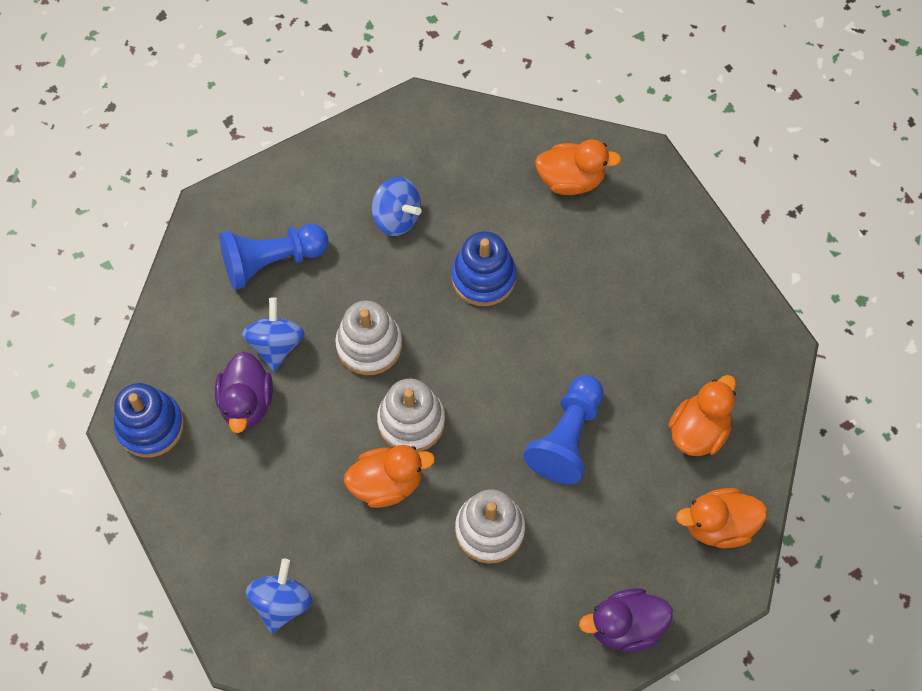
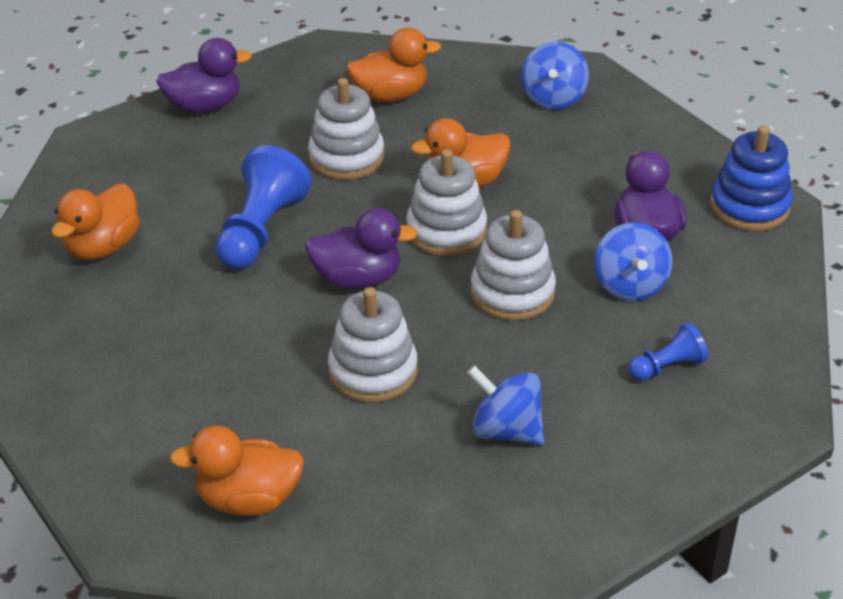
camera: 175 degrees right, 25 degrees down
blue pawn [219,224,329,290] -> blue pawn [628,322,708,381], size x0.54
blue stacking toy [451,231,516,306] -> white stacking toy [328,287,418,403]
orange duck [676,488,767,548] -> orange duck moved to [346,27,441,102]
none -> purple duck [305,208,418,289]

